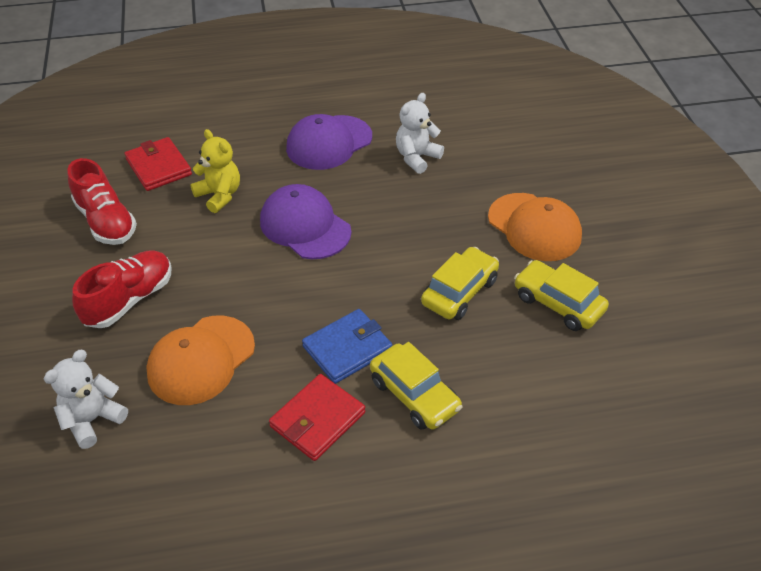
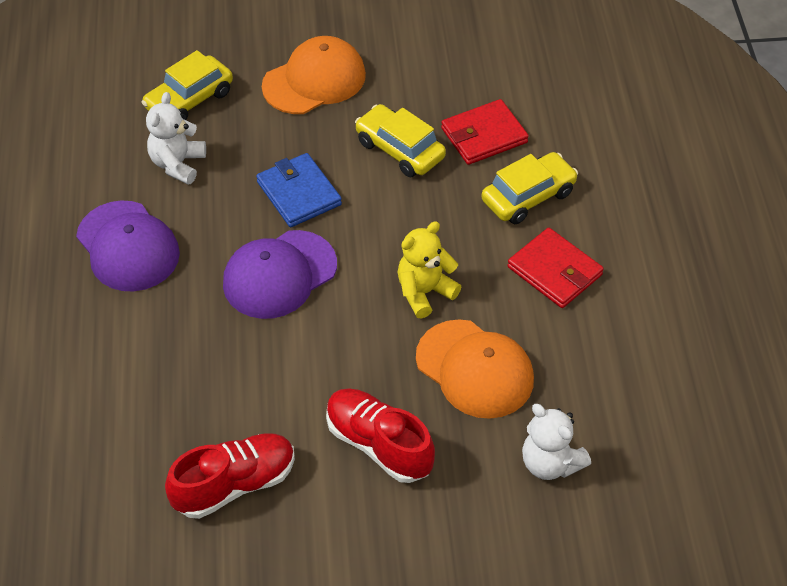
camera: 85 degrees left, 5 degrees up
red wallet [124,137,192,191] -> red wallet moved to [441,99,529,165]
yellow teddy bear [190,129,240,213] -> yellow teddy bear moved to [398,221,461,319]
blue wallet [302,309,393,384] -> blue wallet moved to [256,153,342,227]
white teddy bear [396,93,444,174] -> white teddy bear turned 60 degrees clockwise [146,92,206,185]
yellow car [514,260,609,331] -> yellow car moved to [141,50,233,120]

